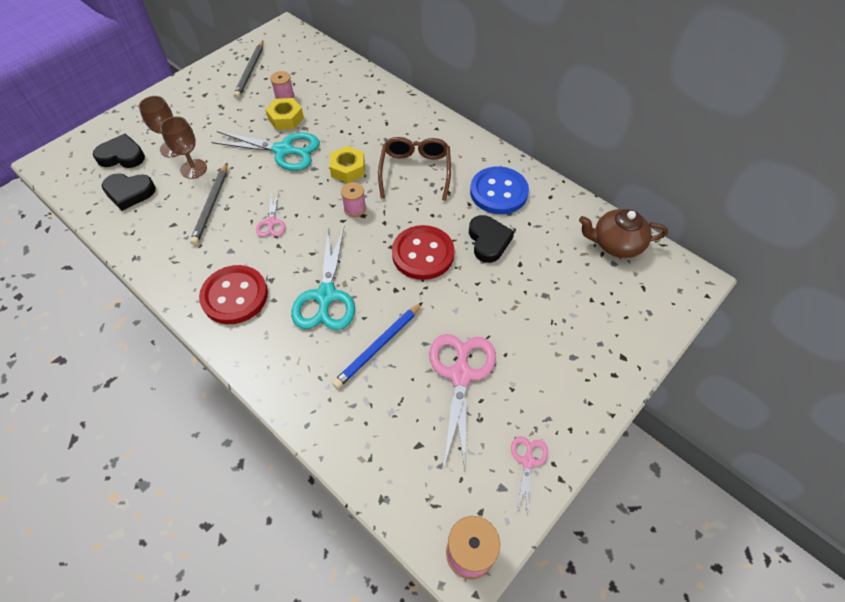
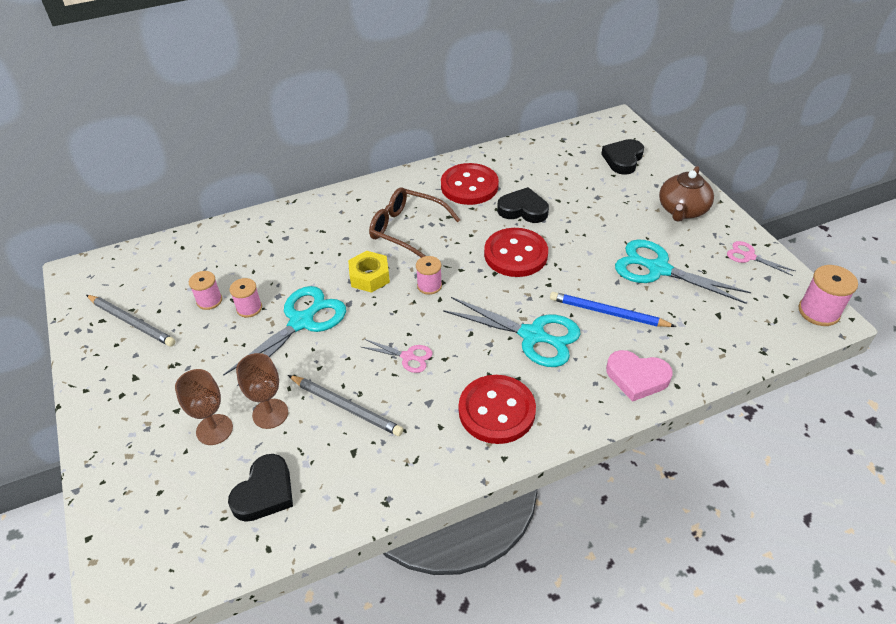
camera: 65 degrees left, 10 degrees down
black heart [93,134,145,168] -> black heart moved to [601,139,644,175]
yellow nut [265,98,304,130] -> pink spool [230,278,262,318]
blue pencil [332,302,423,389] -> blue pencil turned 135 degrees clockwise [550,292,676,327]
pink scissors [429,334,496,469] -> turquoise scissors [615,240,751,304]
blue button [470,166,529,214] -> red button [441,163,499,205]
brown teapot [579,209,668,258] -> brown teapot moved to [659,166,714,222]
none -> pink heart [606,350,673,402]

